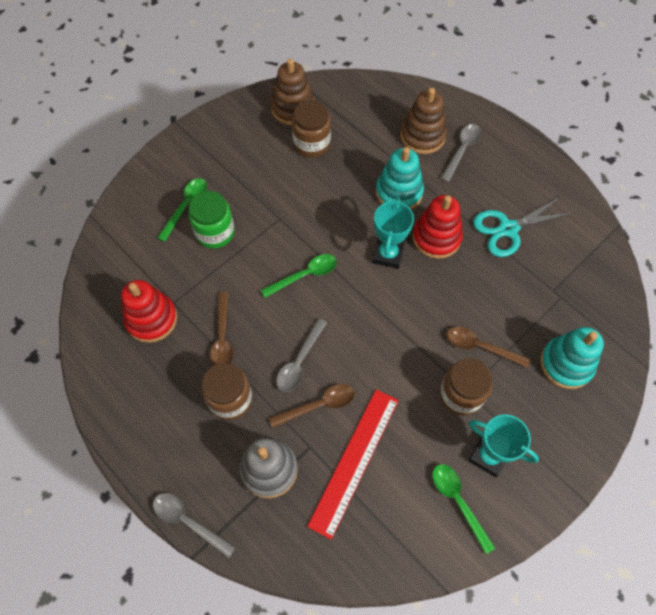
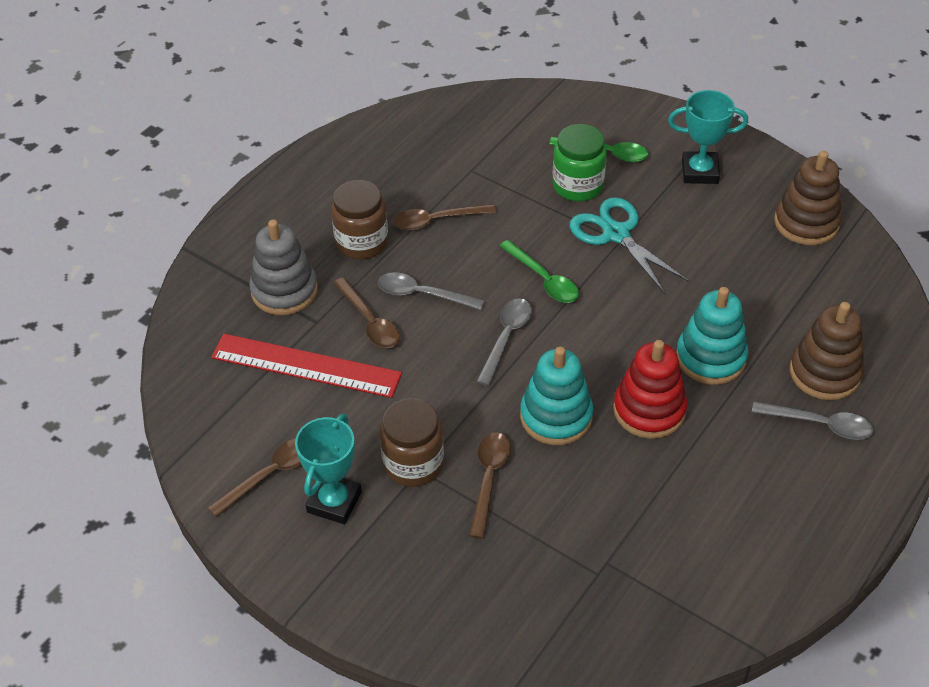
camera: 80 degrees right, 15 degrees down
red stacking toy [121,280,177,343] -> none
grey spoon [153,493,235,558] -> grey spoon moved to [476,298,532,386]
brown jar [292,100,331,157] -> none
turquoise trophy [372,197,414,269] -> turquoise trophy moved to [668,90,748,184]
green spoon [432,464,495,554] -> brown spoon [208,439,301,517]
turquoise scissors [473,196,575,257] -> turquoise scissors moved to [570,197,689,294]
turquoise stacking toy [540,327,604,389] -> turquoise stacking toy moved to [520,347,593,445]

